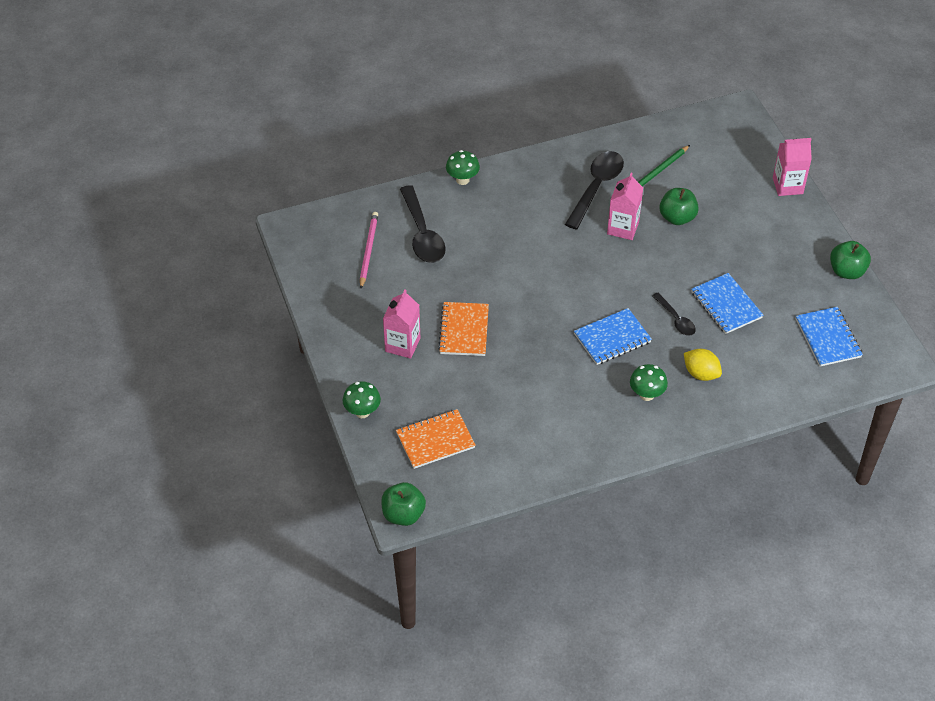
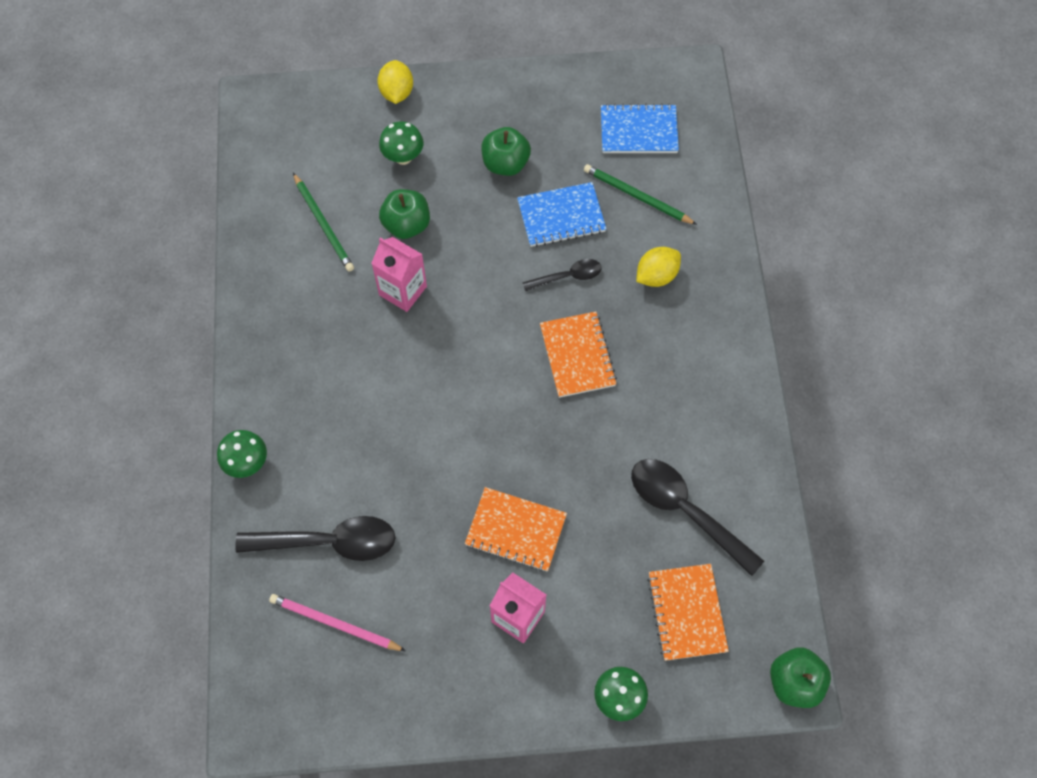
camera: 75 degrees left, 15 degrees up
black spoon [565,151,624,230] -> black spoon moved to [631,459,764,576]
blue notebook [574,308,652,365] -> orange notebook [540,312,617,398]
green mushroom [630,364,668,401] -> green mushroom moved to [379,121,423,165]
pink carton [773,138,812,196] -> yellow lemon [377,60,413,104]
green apple [830,241,871,279] -> green apple moved to [481,127,531,176]
none -> green pencil [584,164,697,225]

